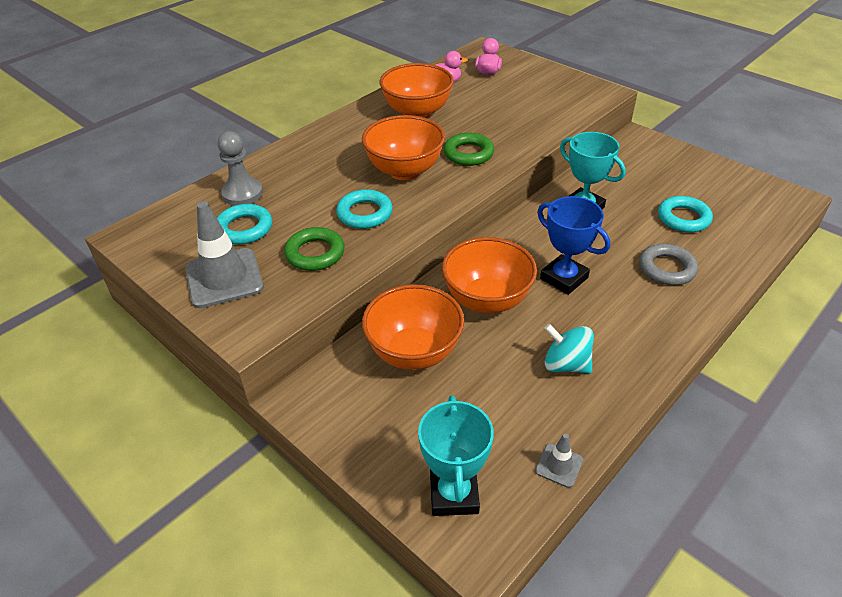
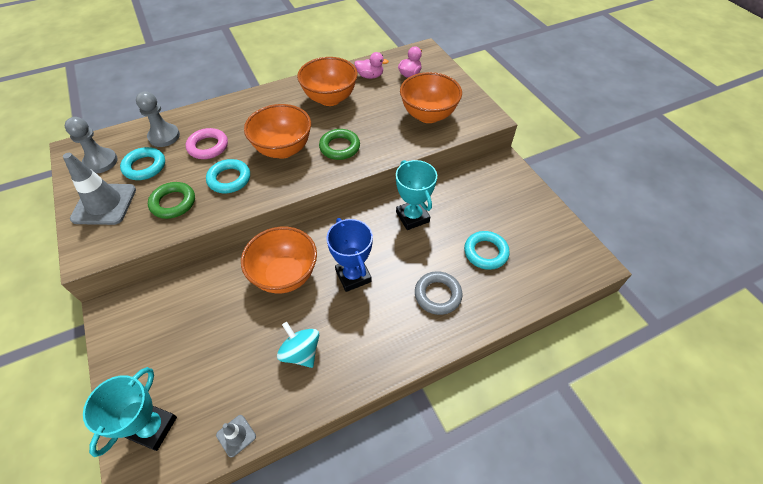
camera: 20 degrees right, 10 degrees up
orange bowl [362,284,464,370] -> orange bowl moved to [400,72,462,123]
none -> grey pawn [65,117,118,173]
none -> pink ring [186,128,228,159]

